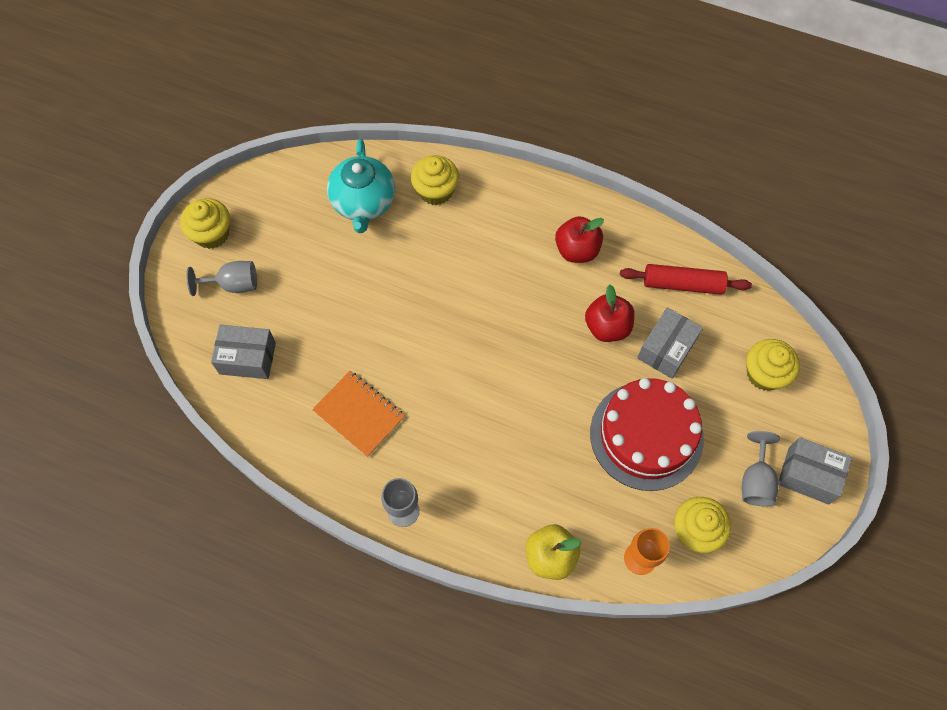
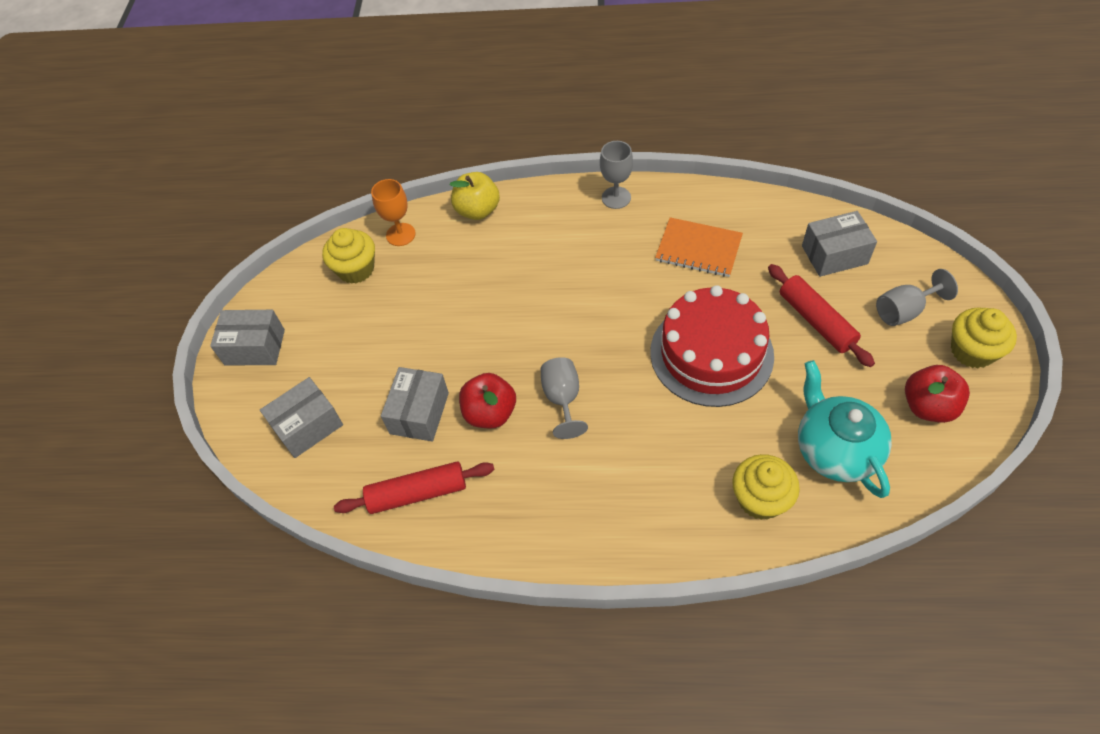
camera: 165 degrees right, 10 degrees down
red apple [555,216,604,263] -> red apple moved to [905,365,970,423]
red cake [590,378,704,491] -> red cake moved to [650,285,774,407]
grey goblet [742,431,780,506] -> grey goblet moved to [541,357,588,439]
yellow cupcake [746,339,800,391] -> grey box [260,377,343,458]
none -> red rolling pin [768,264,875,367]

